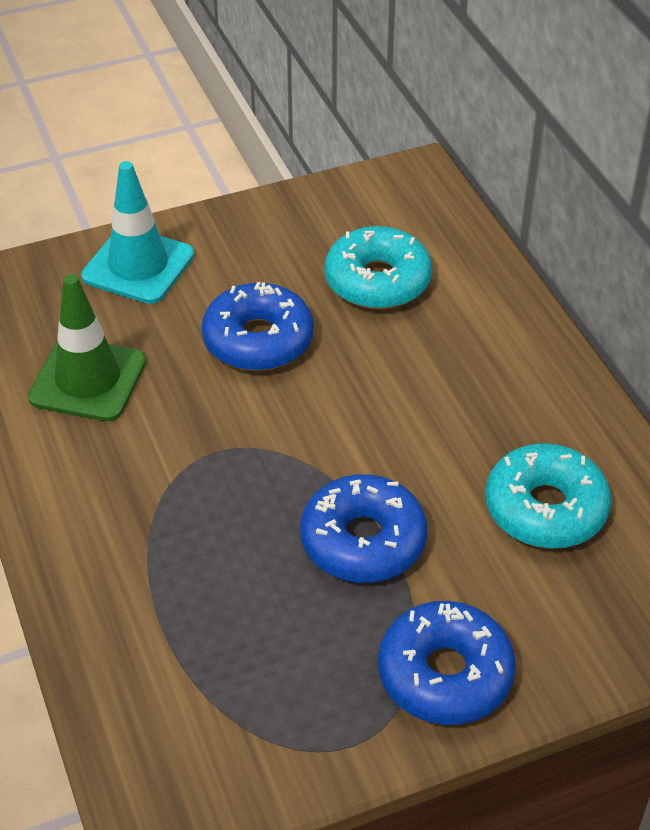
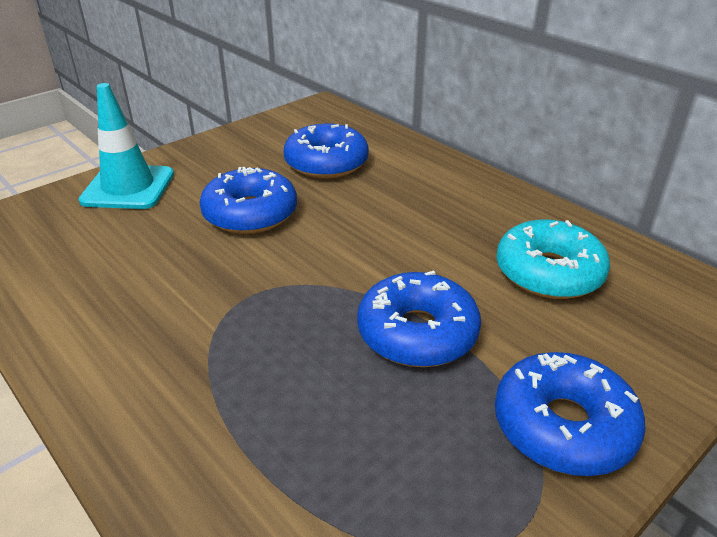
camera: 20 degrees left, 10 degrees down
green traffic cone [28,274,146,421] -> none
turquoise donut [325,226,432,309] -> blue donut [284,124,369,179]

